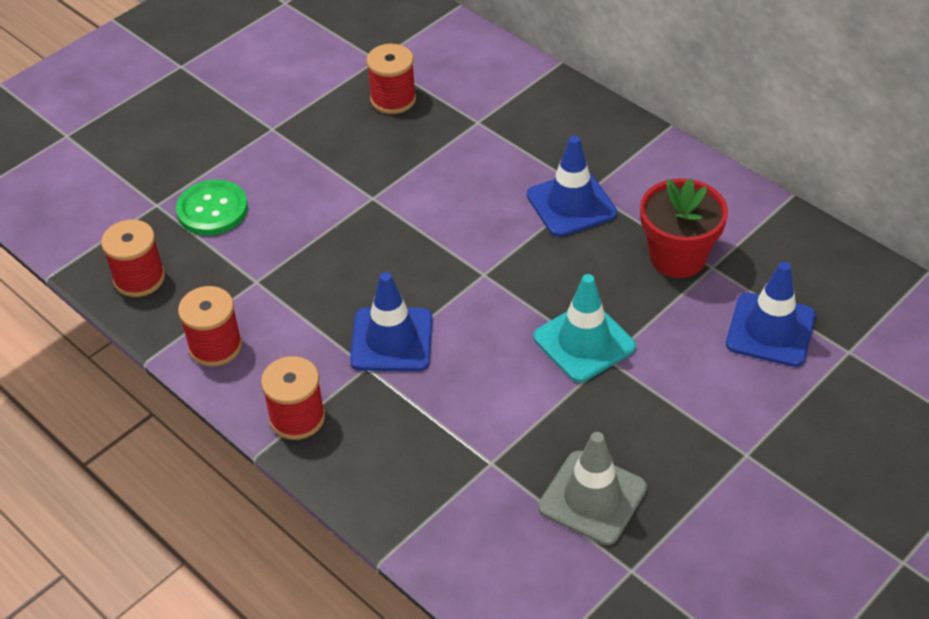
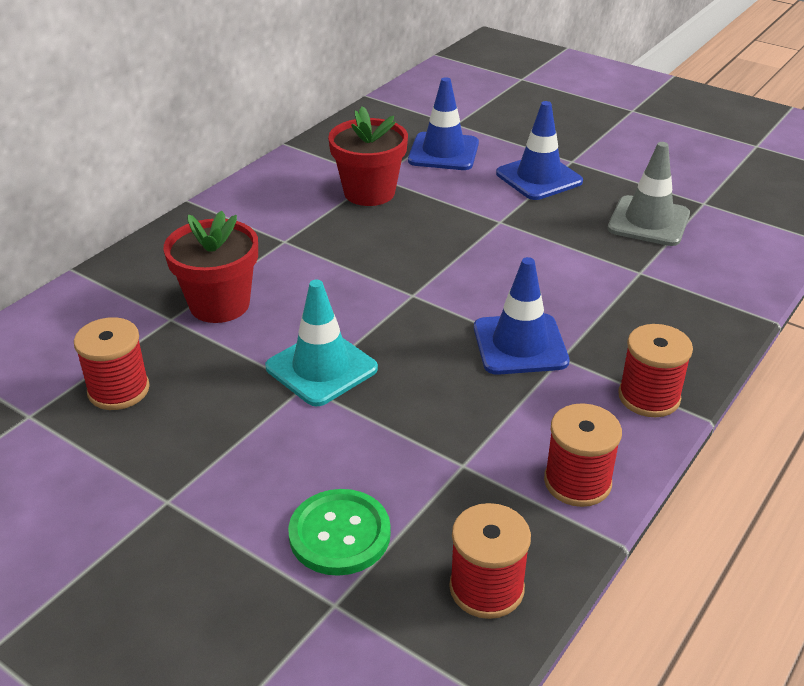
camera: 100 degrees left, 10 degrees down
blue traffic cone [527,136,617,237] -> blue traffic cone moved to [496,101,583,200]
turquoise traffic cone [533,274,636,382] -> turquoise traffic cone moved to [265,280,378,406]
none -> red flower pot [163,210,258,323]

